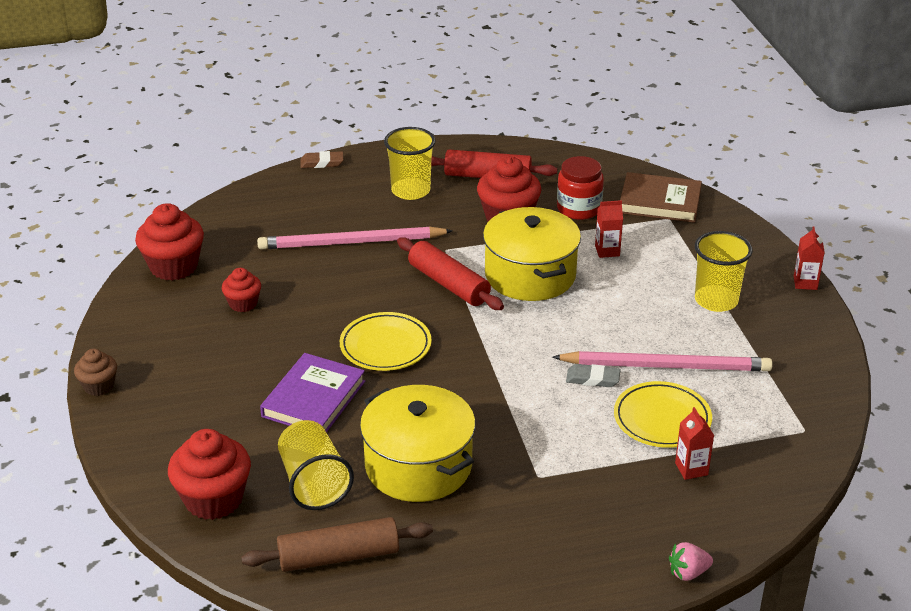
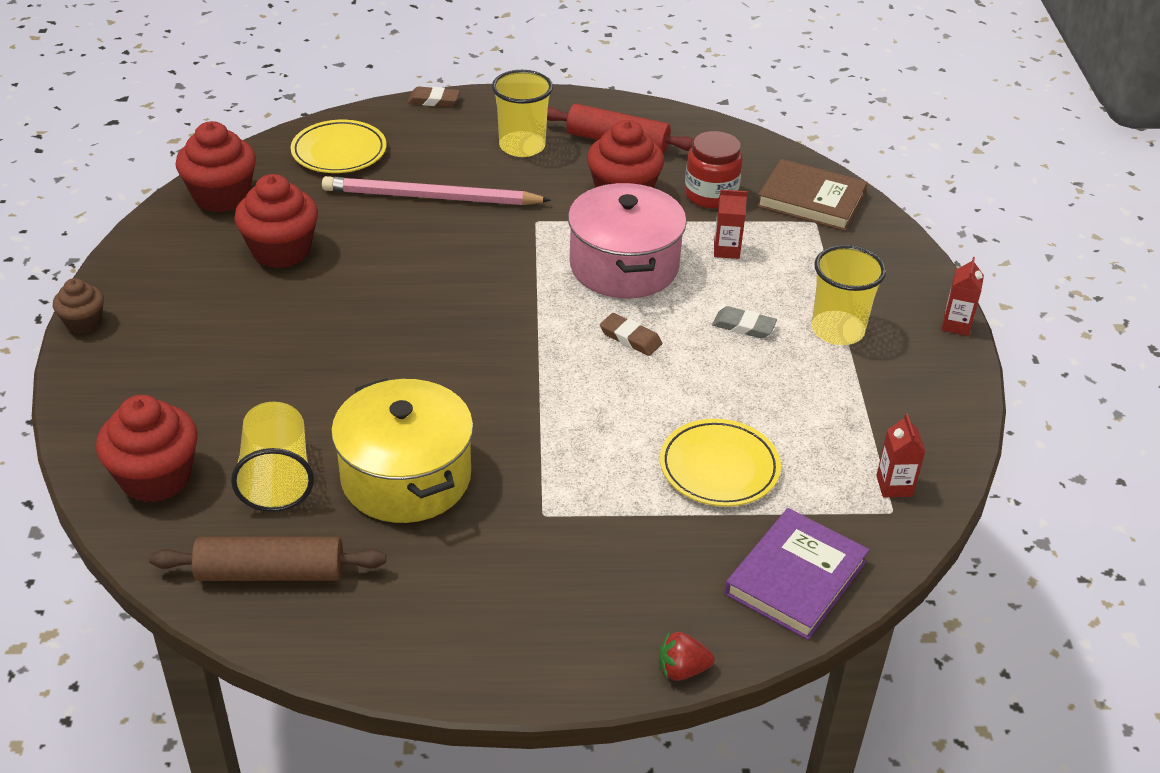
camera: 10 degrees right, 5 degrees up
red cupcake [222,268,261,312] -> red cupcake [234,174,318,268], size x1.76
purple book [260,353,365,433] -> purple book moved to [725,508,869,640]
yellow plate [340,312,432,371] -> yellow plate moved to [291,120,387,173]
red rolling pin [397,237,504,310] -> none
yellow pot [483,207,581,301] -> pink pot [568,183,687,298]
pink pencil [553,351,773,371] -> none
grey eraser [566,364,621,387] -> grey eraser moved to [712,306,777,339]
pink strawberry [669,542,713,581] -> red strawberry [659,631,715,681]
red carton [675,407,714,480] -> red carton moved to [876,413,925,497]
none -> brown eraser [600,313,662,356]

